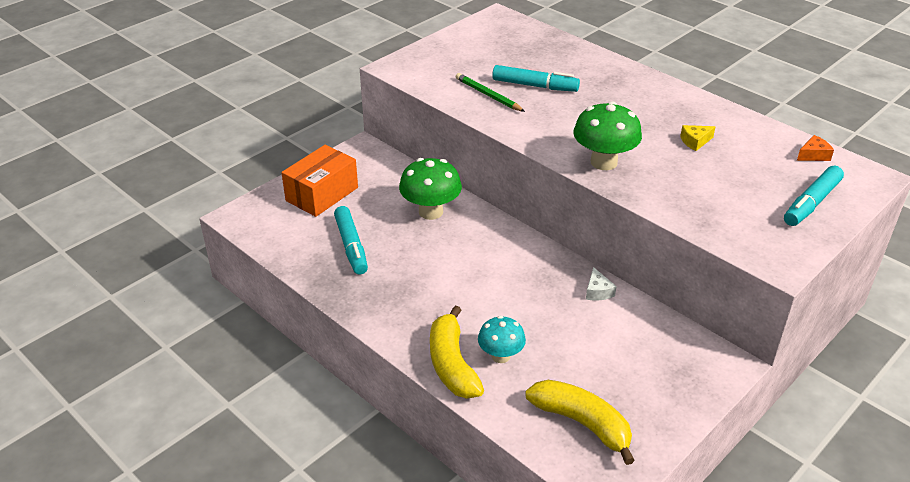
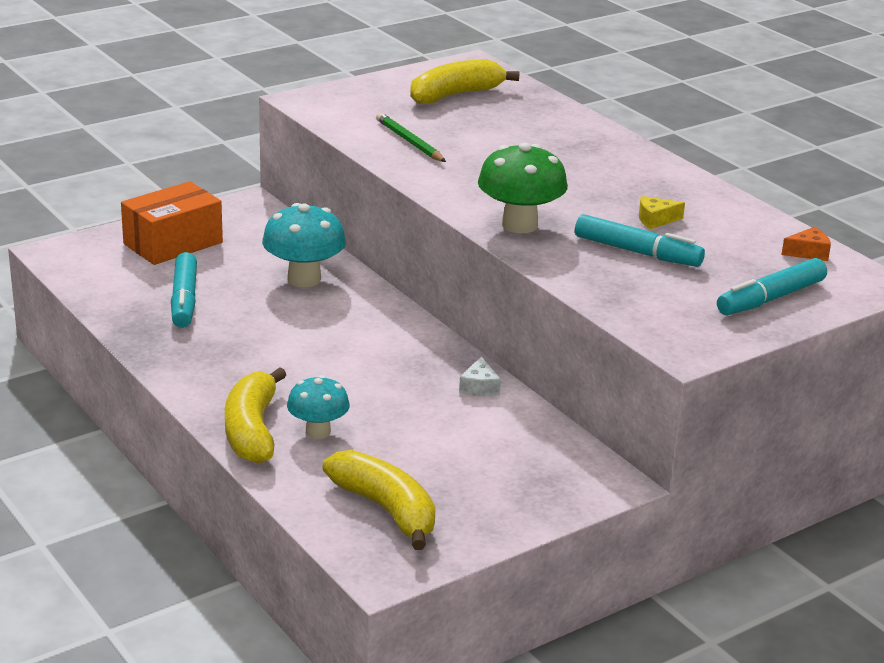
camera: 10 degrees right, 10 degrees down
green mushroom [399,158,462,220] -> turquoise mushroom [262,203,346,287]
turquoise marker [492,65,580,92] -> turquoise marker moved to [575,214,705,267]
none -> yellow banana [410,59,520,104]

